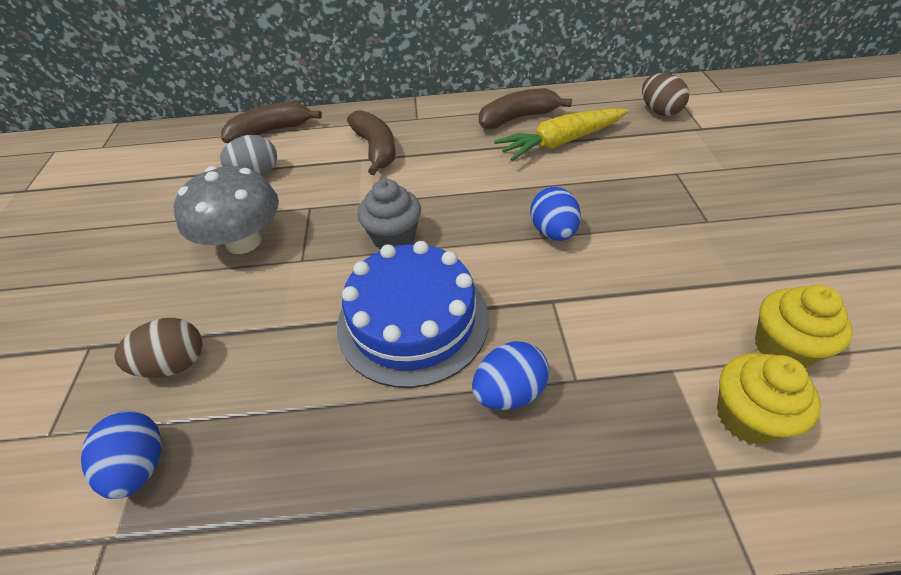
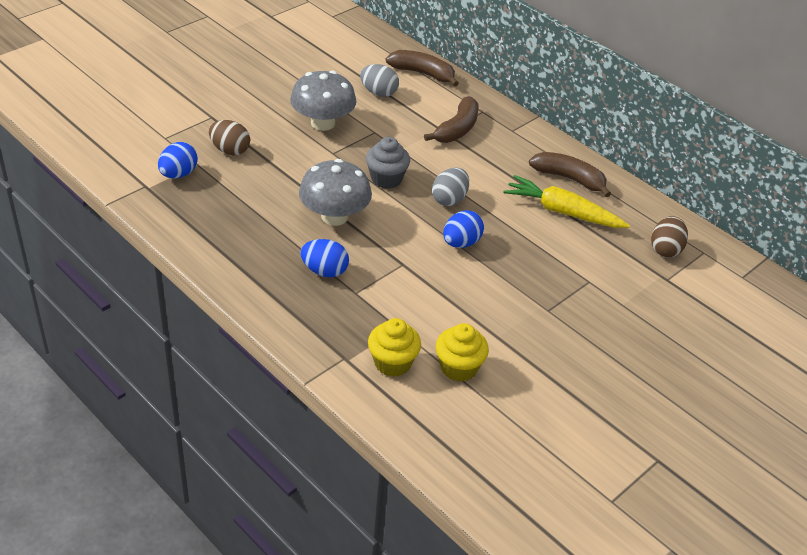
camera: 45 degrees right, 5 degrees down
blue cake [337,241,489,388] -> grey mushroom [299,159,372,226]
none -> grey egg [432,168,469,206]

